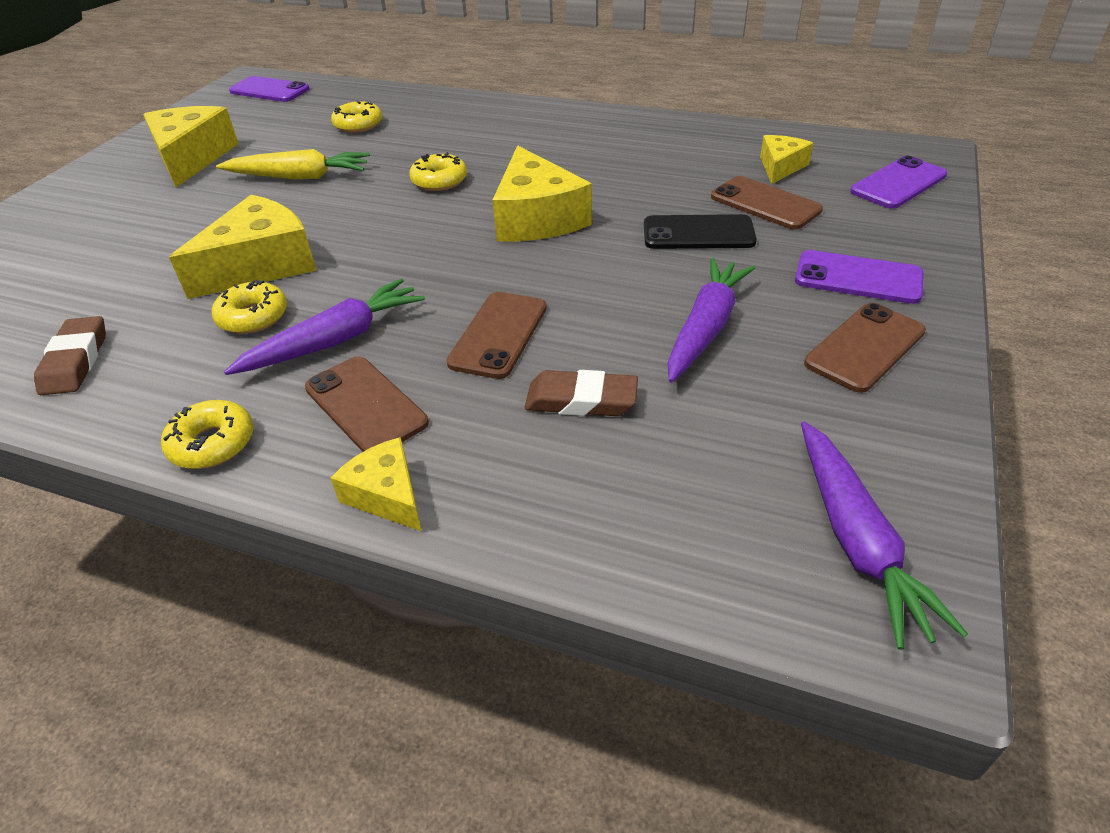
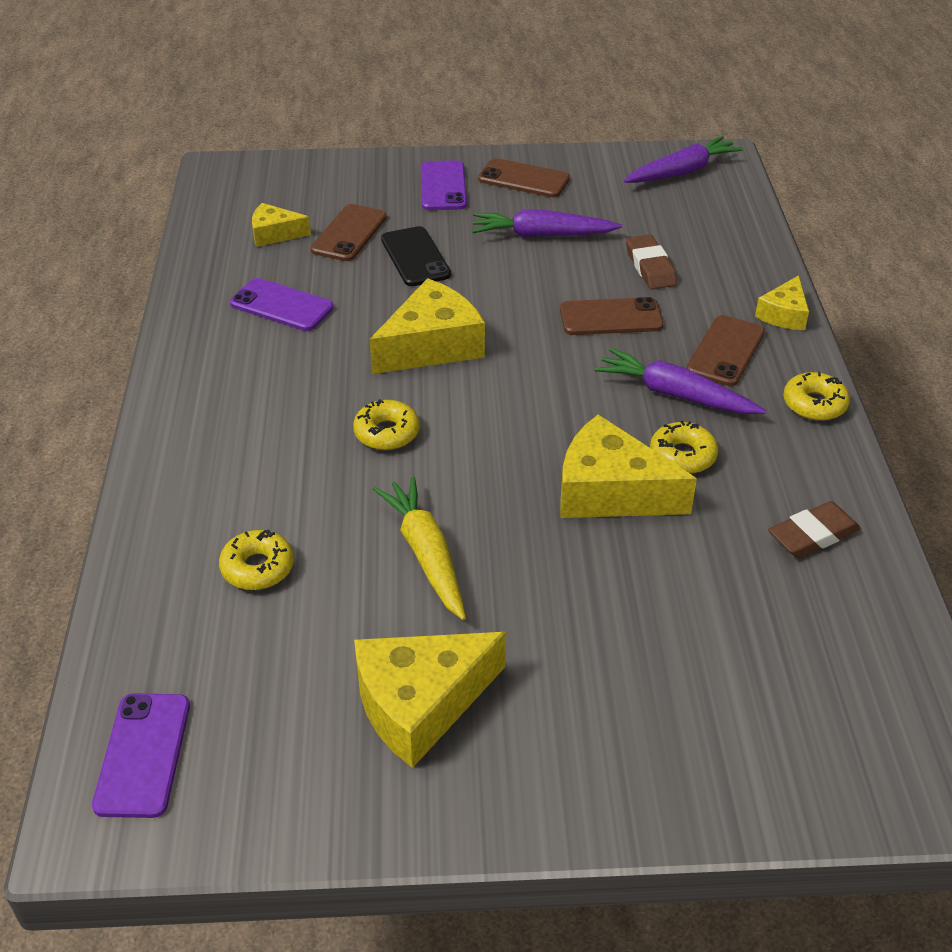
camera: 115 degrees left, 0 degrees up
purple phone [850,156,947,209] -> purple phone moved to [230,278,334,331]

